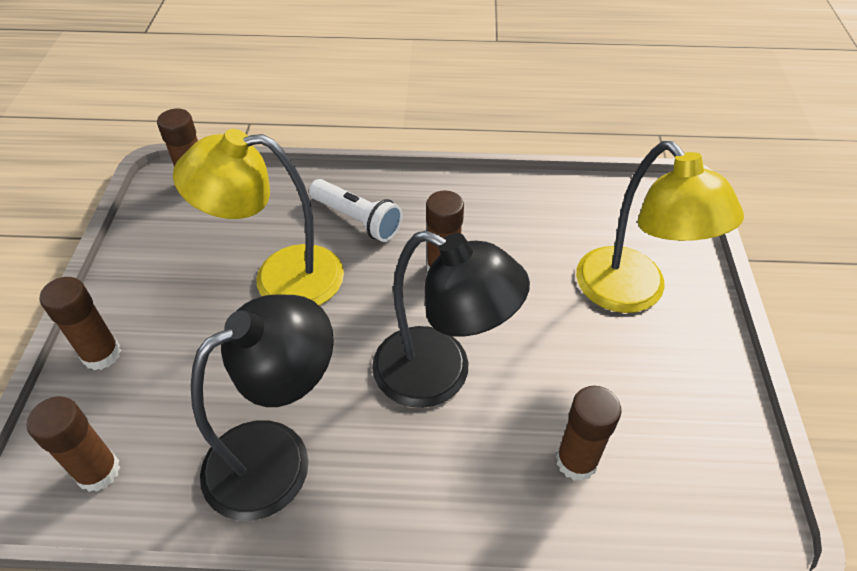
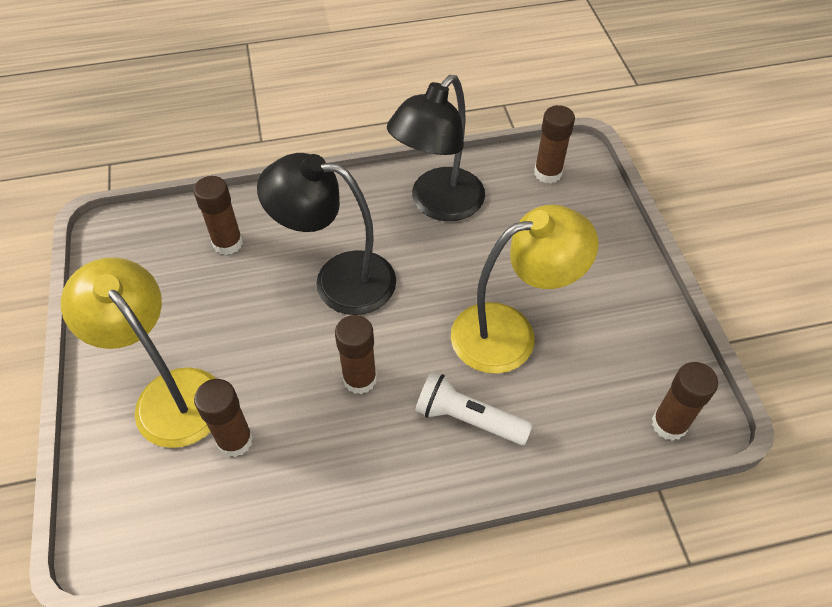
camera: 165 degrees right, 5 degrees up
brown glue stick [40,277,121,370] -> brown glue stick moved to [194,379,253,457]

